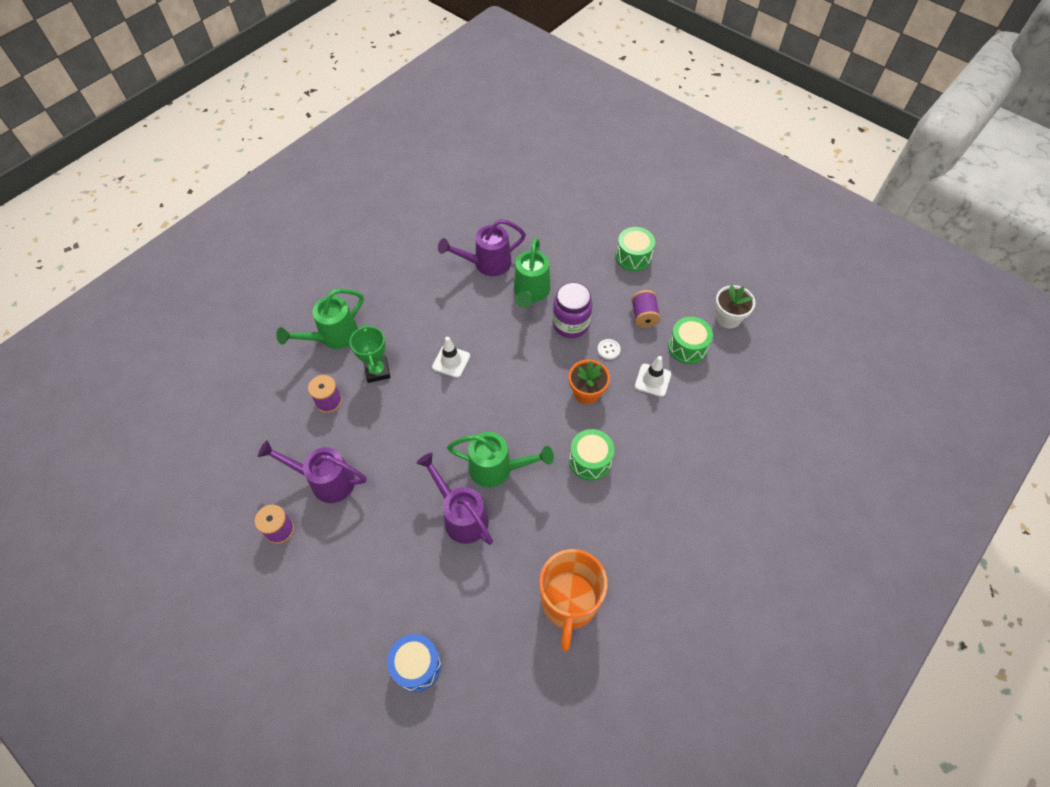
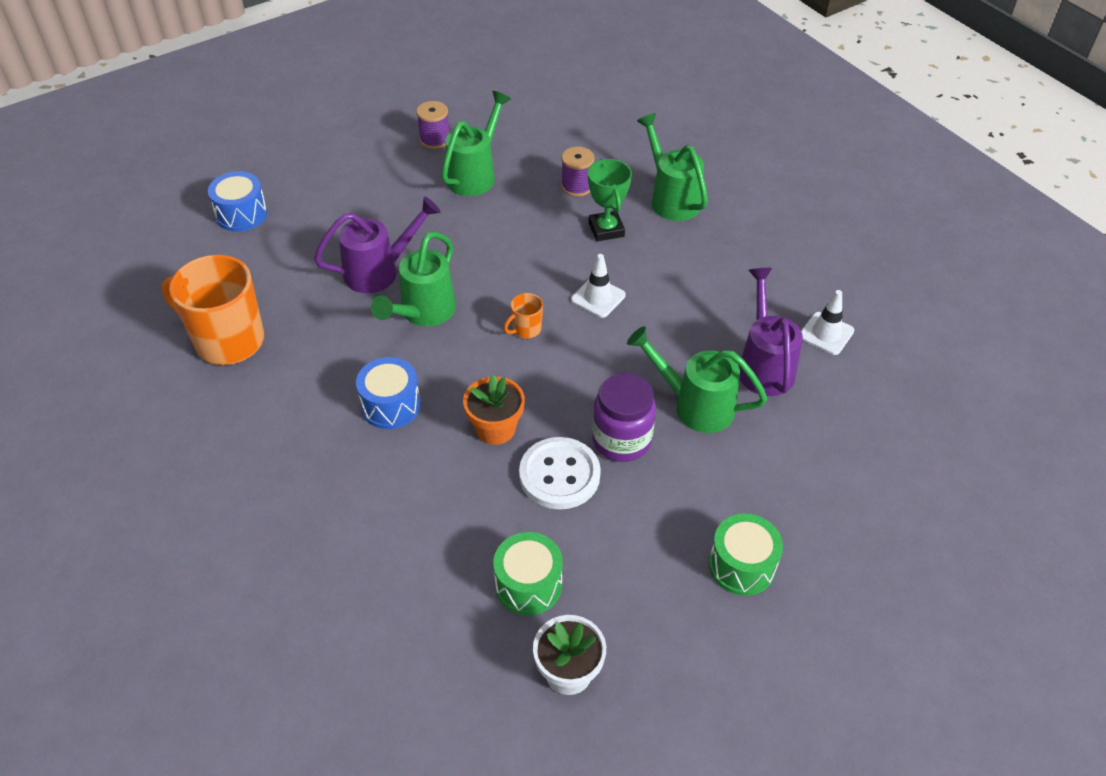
camera: 105 degrees right, 10 degrees down
purple watering can [258,440,367,503] -> green watering can [441,91,511,196]
green trophy [350,324,391,383] -> green trophy turned 75 degrees clockwise [588,159,632,241]
green drum [569,429,615,481] -> blue drum [356,357,421,429]
white button [597,339,621,360] -> white button [519,437,601,509], size x2.21
purple spool [631,290,661,328] -> none
white traffic cone [635,356,671,397] -> white traffic cone moved to [801,290,854,355]
none -> orange mug [504,293,543,339]

